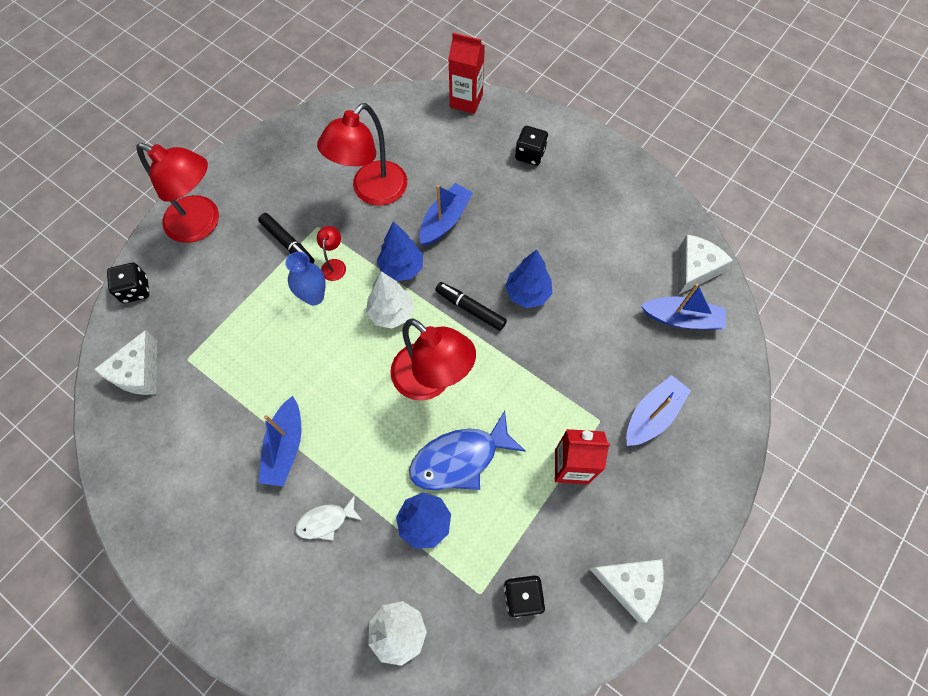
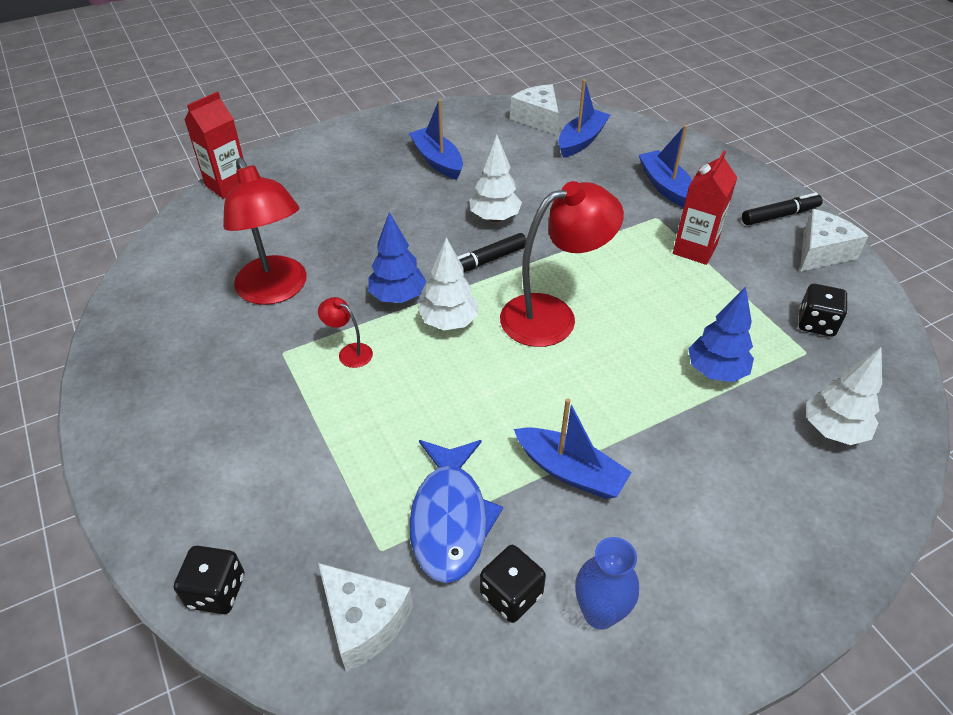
camera: 65 degrees left, 20 degrees down
red lamp [136,143,219,243] -> none
black marker [258,213,314,264] -> black marker moved to [742,193,823,225]
blue vase [285,252,326,305] -> blue vase moved to [575,537,639,630]
white fish [295,495,362,541] -> none
blue fish [409,411,526,491] -> blue fish moved to [409,440,503,583]
blue boat [419,183,473,246] -> blue boat moved to [409,99,463,180]
blue tree [505,250,552,308] -> white tree [469,135,522,222]
black dice [515,126,548,166] -> black dice moved to [480,545,546,623]

